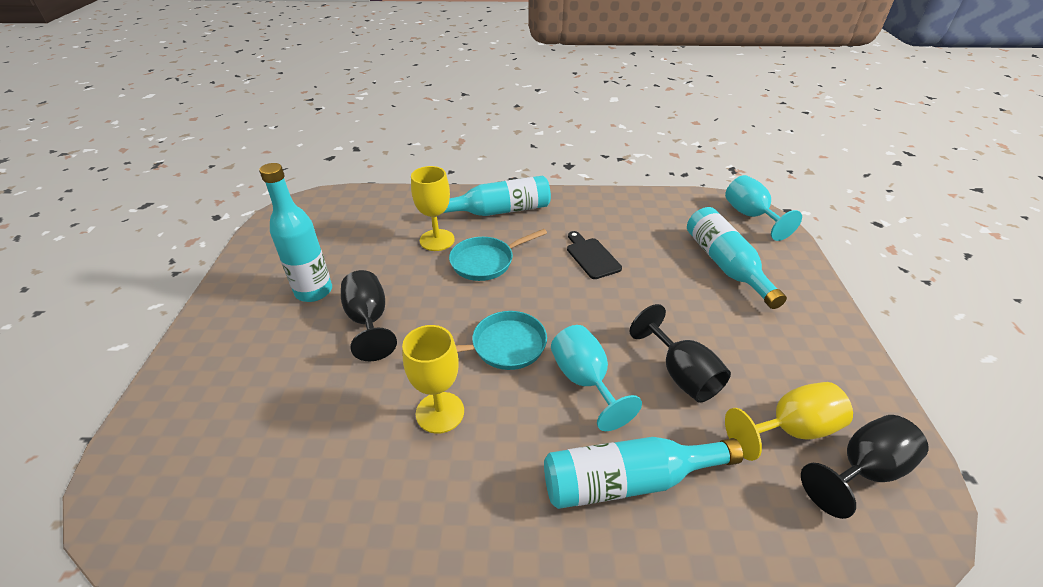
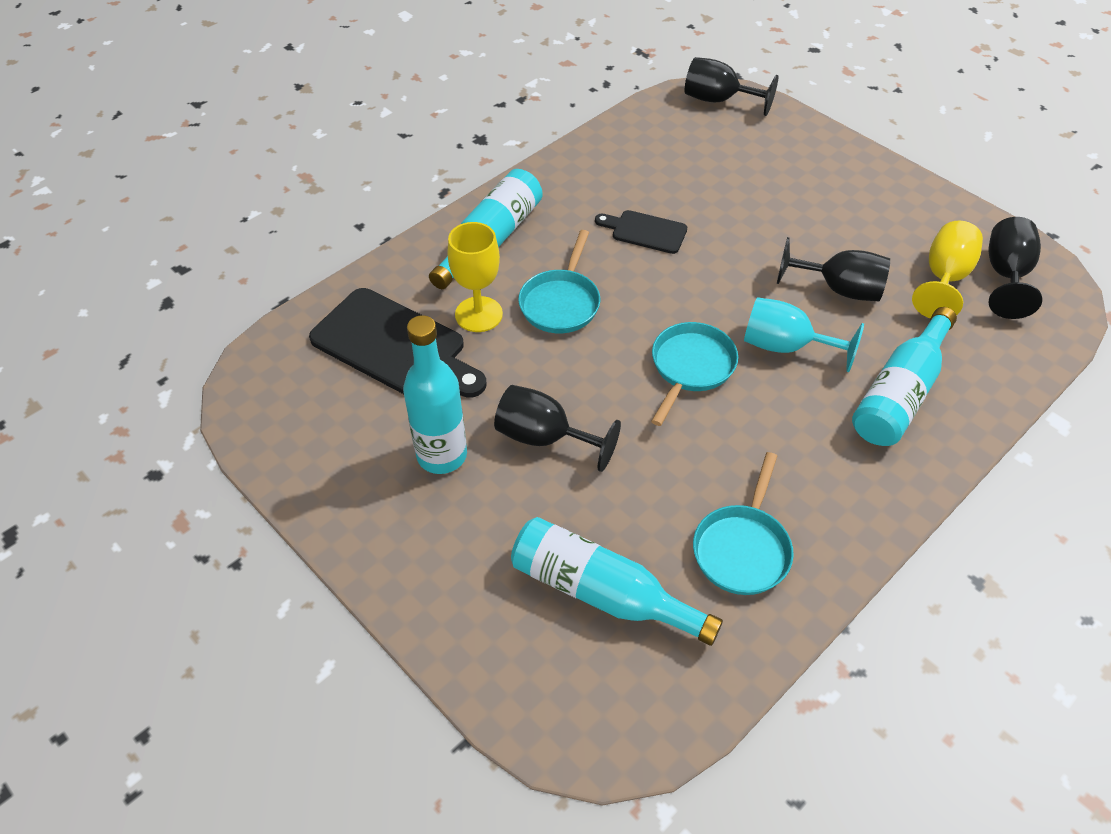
camera: 45 degrees left, 10 degrees up
yellow goblet [402,325,464,434] -> none
turquoise bottle [687,207,787,309] -> turquoise bottle moved to [511,517,723,646]
turquoise goblet [725,175,802,241] -> black goblet [685,57,778,116]
none -> black cutting board [309,288,486,398]
none -> turquoise pan [693,452,794,595]

